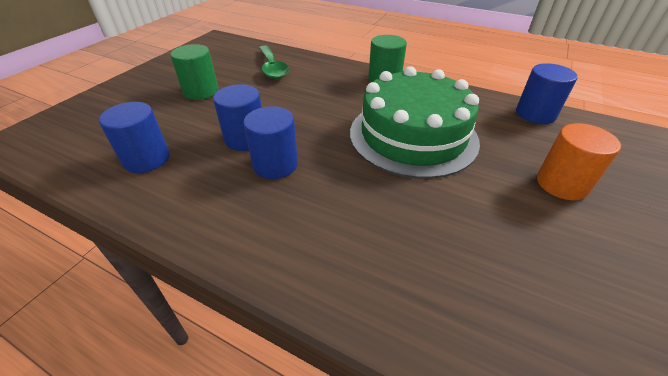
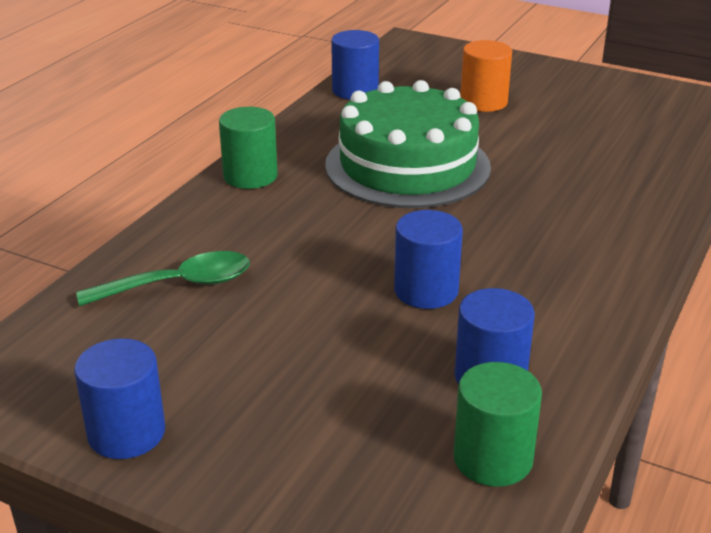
camera: 90 degrees left, 10 degrees down
green cylinder [170,44,219,100] -> green cylinder moved to [453,362,542,487]
blue cylinder [243,106,298,179] -> blue cylinder moved to [74,338,165,459]

